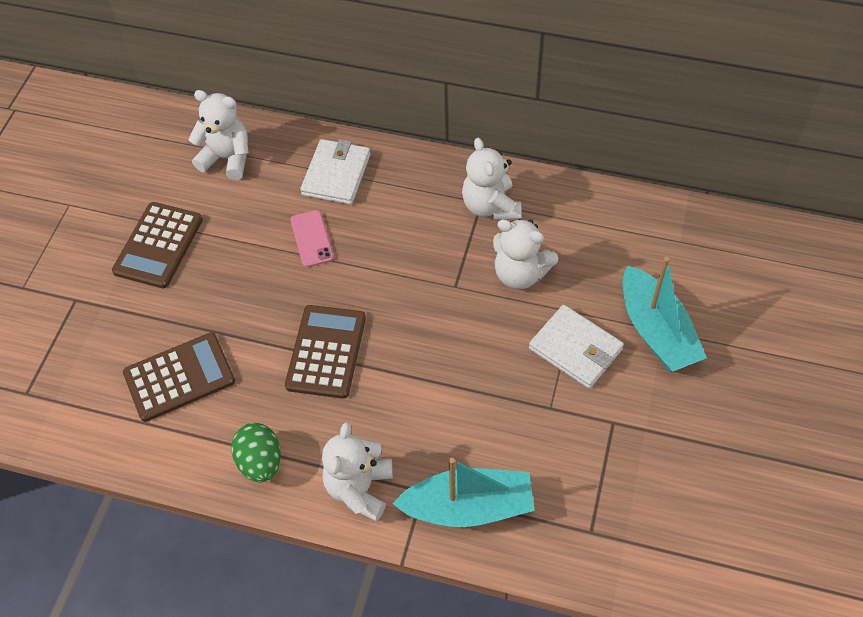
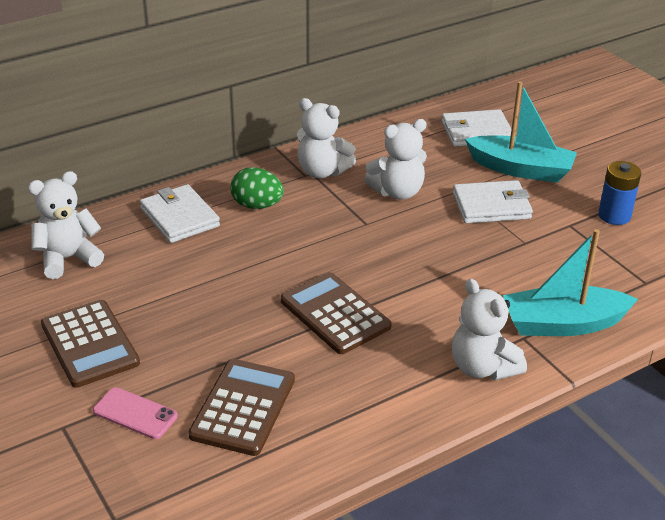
camera: 50 degrees left, 20 degrees down
green egg [231,423,281,482] -> green egg moved to [231,167,284,209]
pink phone [290,210,334,267] -> pink phone moved to [93,387,178,439]
turquoise boat [393,458,535,527] -> turquoise boat turned 135 degrees counterclockwise [503,229,638,336]
none -> white wallet [441,109,512,147]
none -> blue battery [598,161,641,225]

